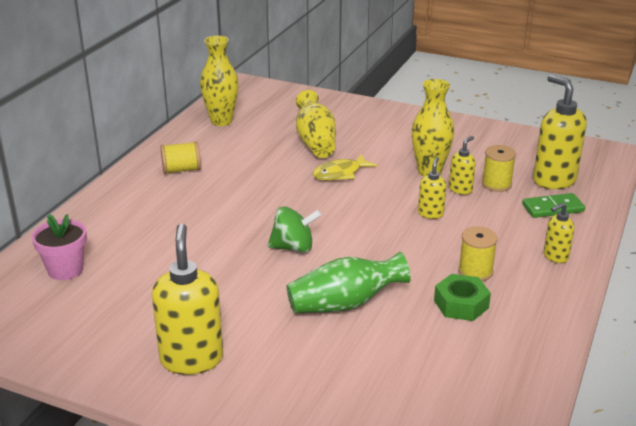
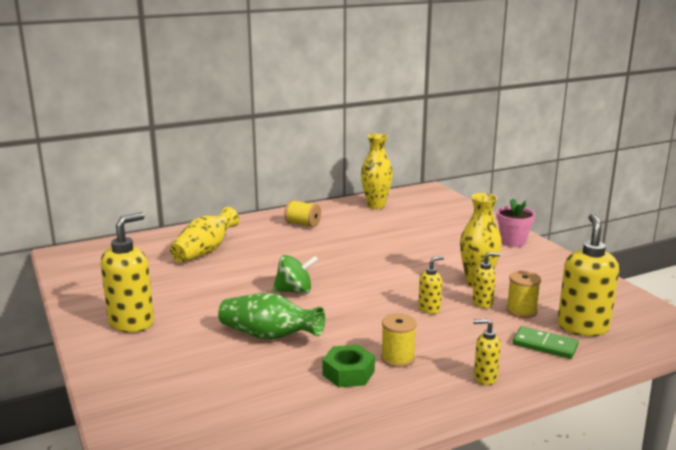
camera: 40 degrees right, 10 degrees down
pink flower pot [31,214,87,280] -> pink flower pot moved to [496,198,535,247]
green spinning top [267,206,321,253] -> green spinning top turned 45 degrees counterclockwise [272,255,318,293]
yellow vase [296,90,336,158] -> yellow vase moved to [170,207,239,263]
yellow fish [313,154,377,180] -> none

